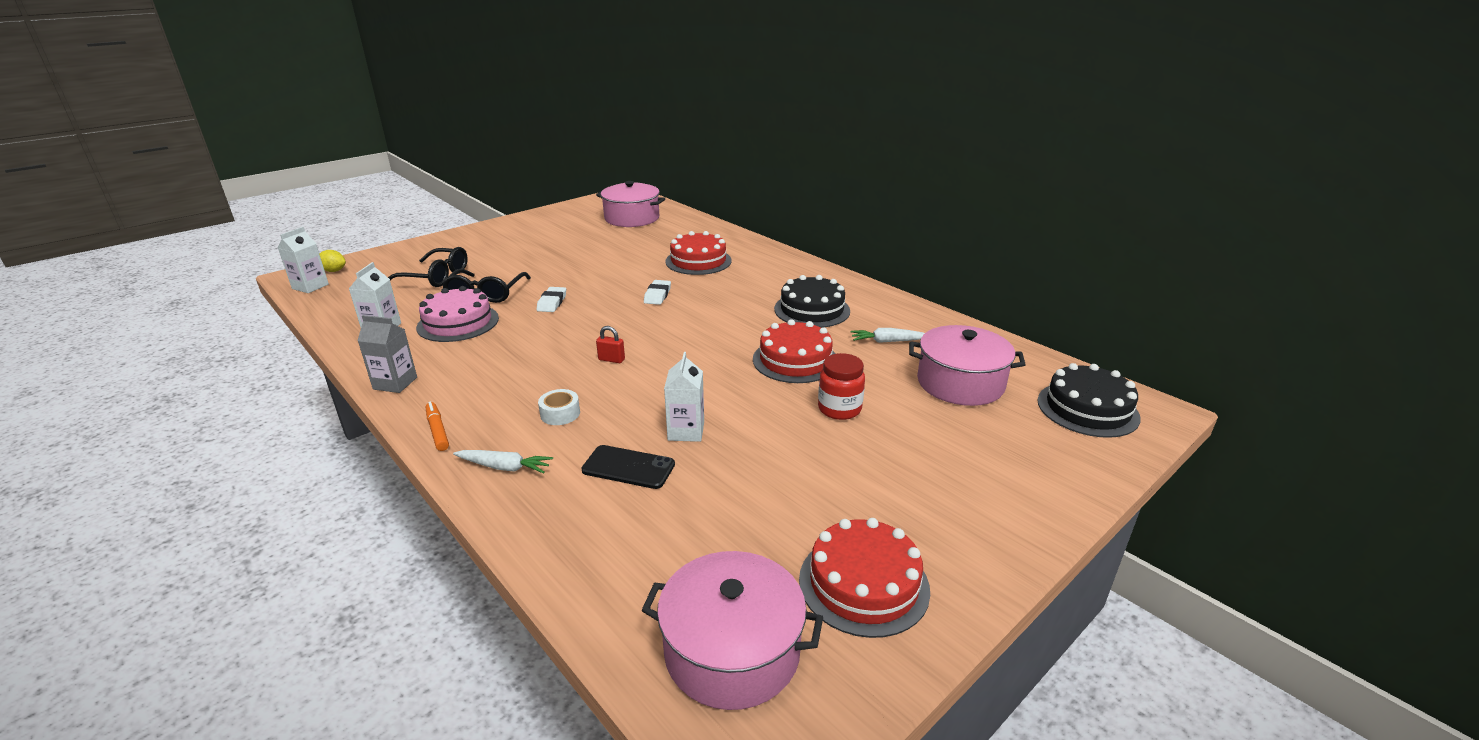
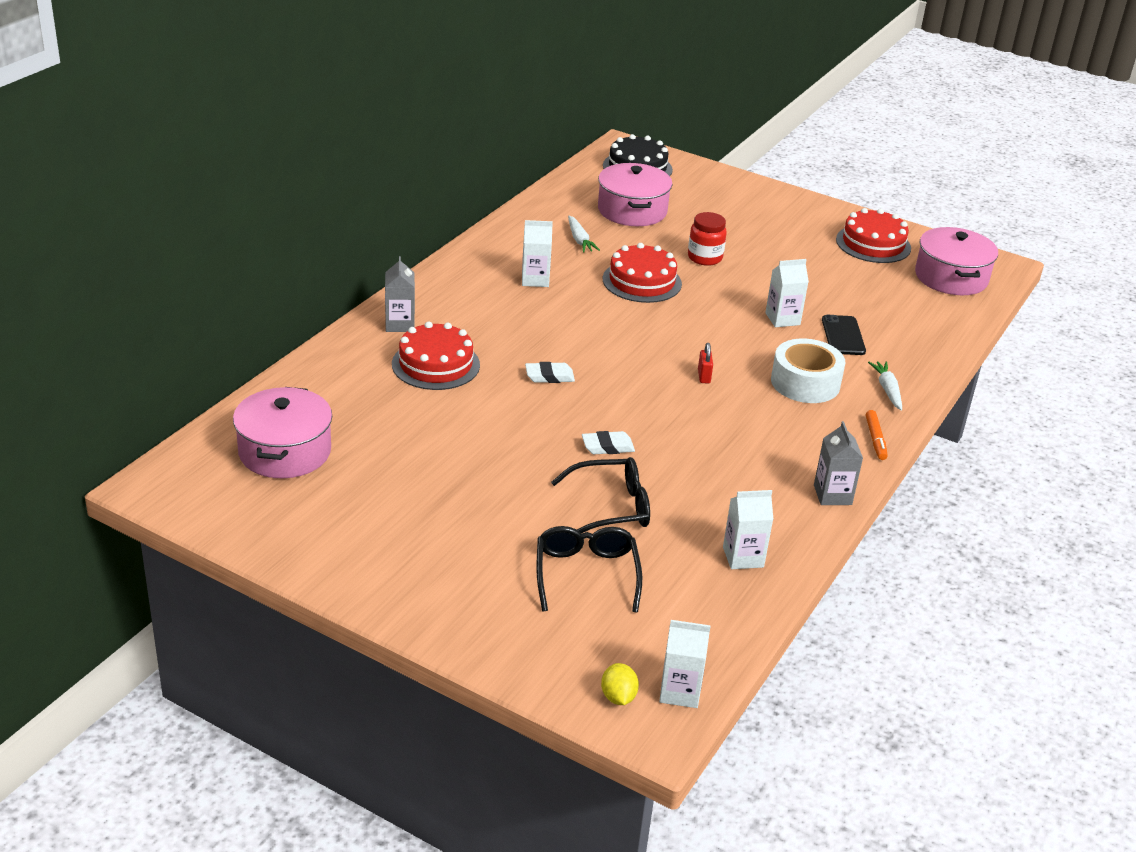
camera: 110 degrees left, 5 degrees up
pink cake [416,286,499,342] -> none
orange marker [426,401,449,451] -> orange marker turned 45 degrees counterclockwise [866,410,888,460]
white tape [538,389,580,425] -> white tape [771,339,845,403], size x1.96
black cake [774,275,850,328] -> white carton [522,220,553,287]
none -> grey carton [385,256,415,332]

